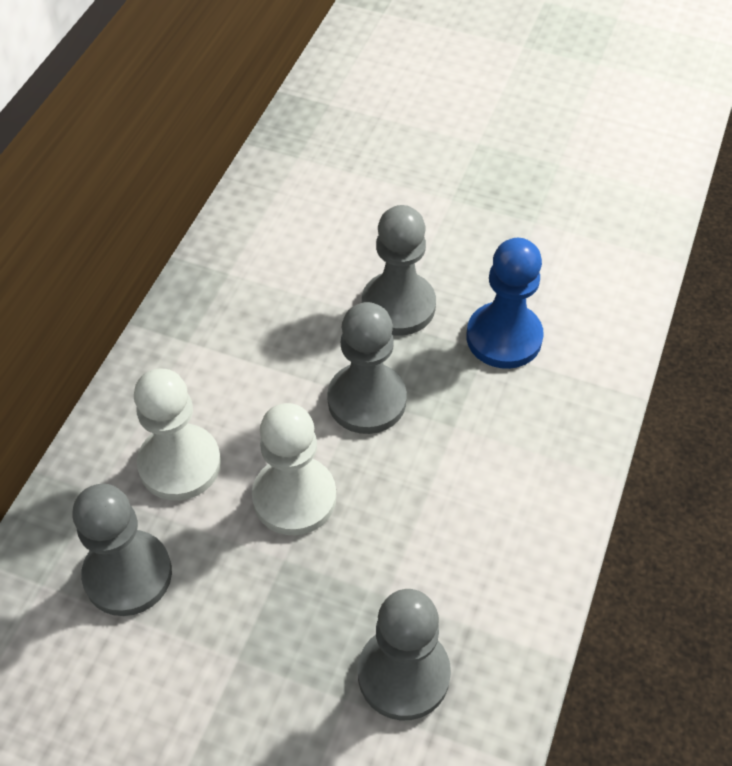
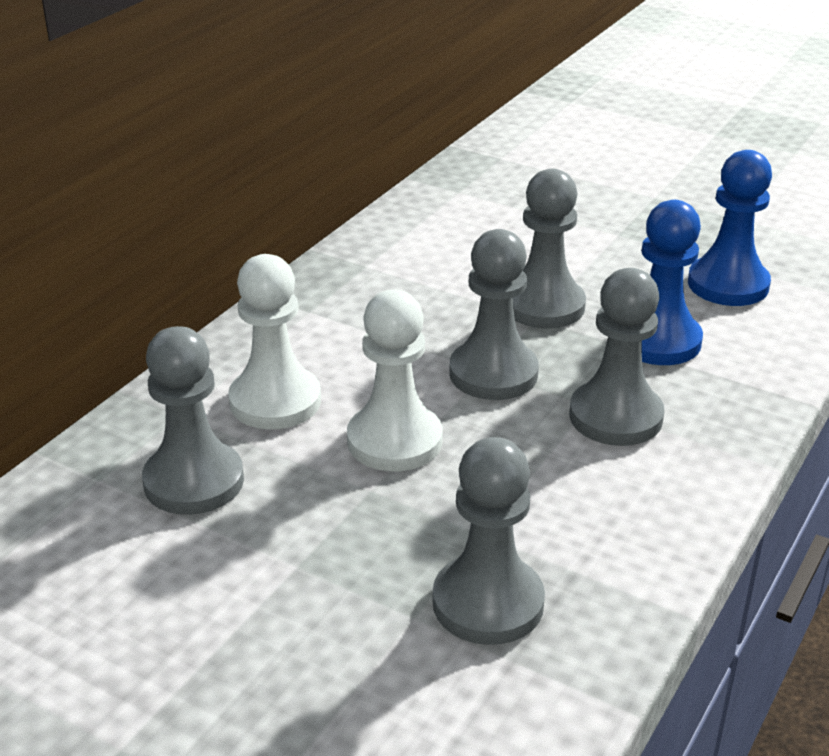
camera: 10 degrees right, 20 degrees down
none -> grey pawn [569,268,665,446]
none -> blue pawn [688,150,772,306]

